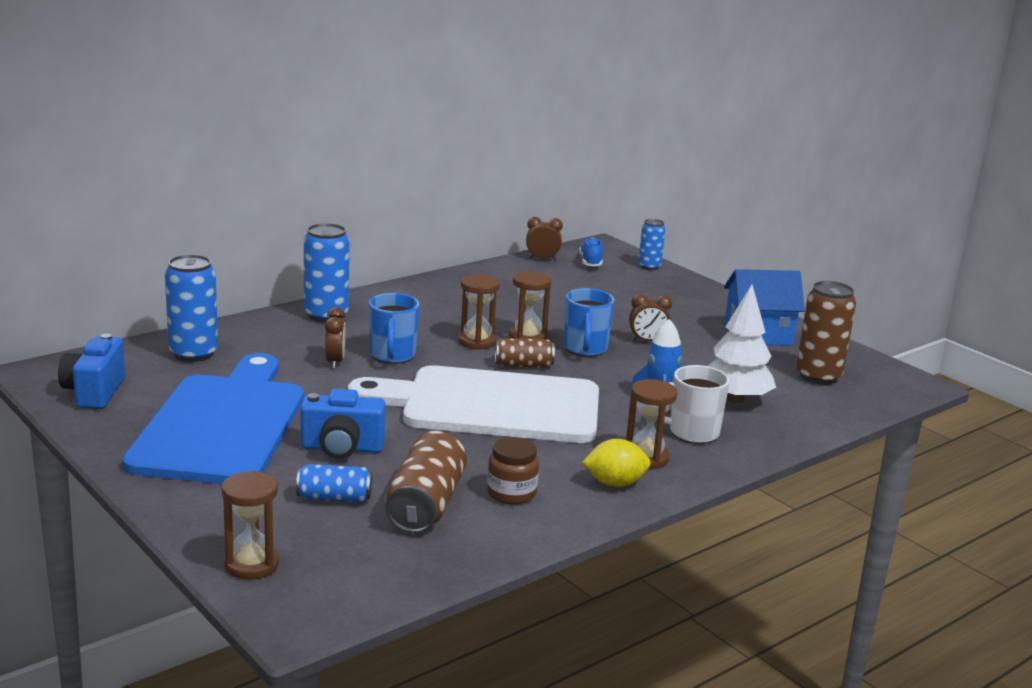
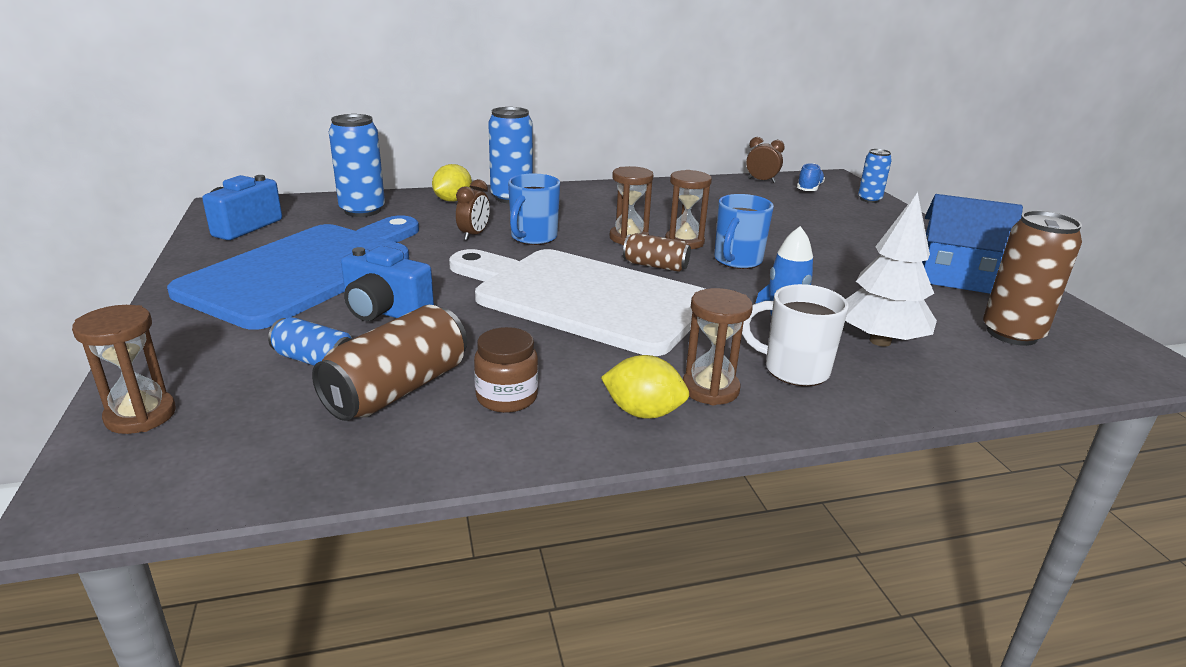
camera: 25 degrees right, 5 degrees up
brown clock [629,294,672,341] -> none
none -> yellow lemon [432,164,472,202]

